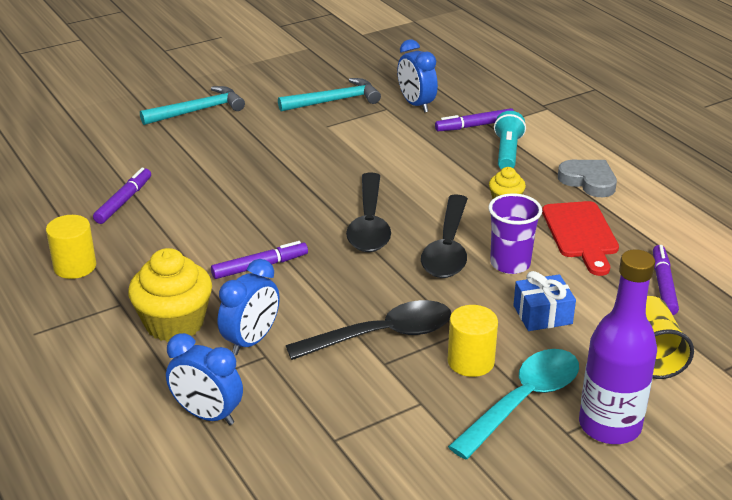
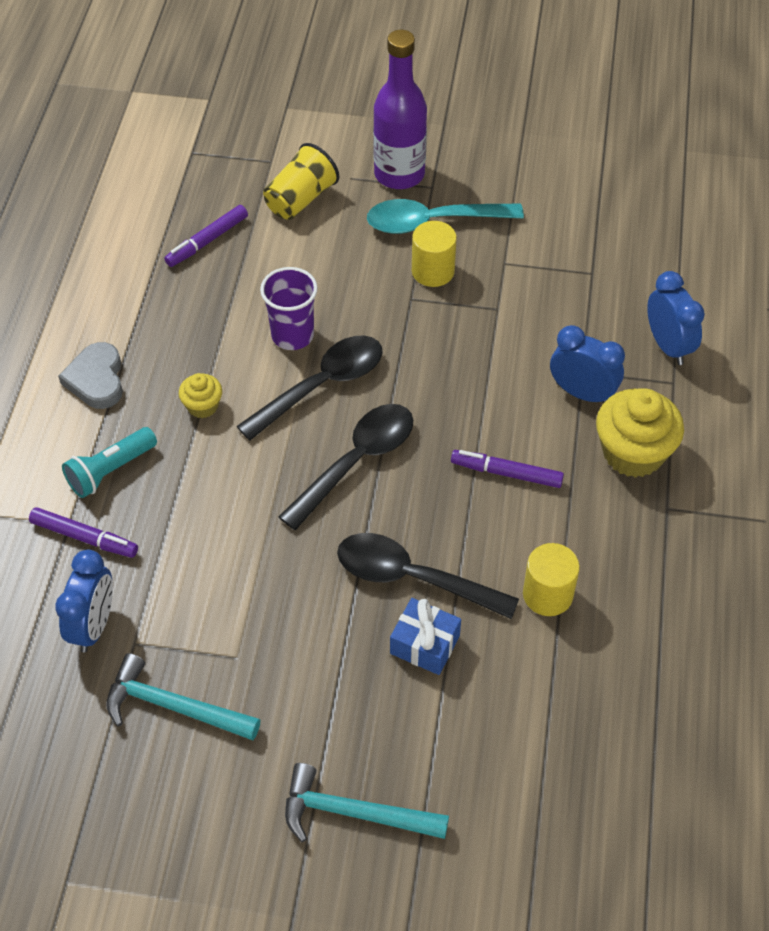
camera: 140 degrees left, 20 degrees up
yellow cylinder [46,215,96,279] -> yellow cylinder moved to [523,543,580,616]
purple marker [93,168,151,224] -> none
blue clock [218,259,280,355] -> blue clock turned 45 degrees clockwise [550,325,625,403]
black spoon [286,300,452,360] -> black spoon moved to [337,533,519,619]
blue gift [513,271,576,331] -> blue gift moved to [390,598,461,675]
red cutting board [542,201,619,276] -> none

